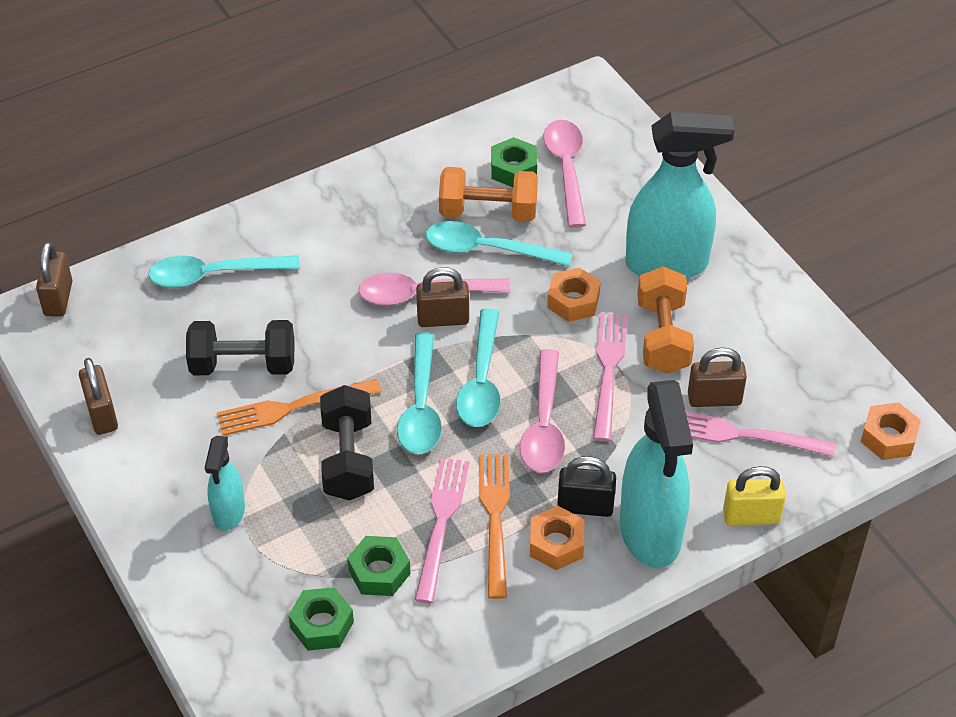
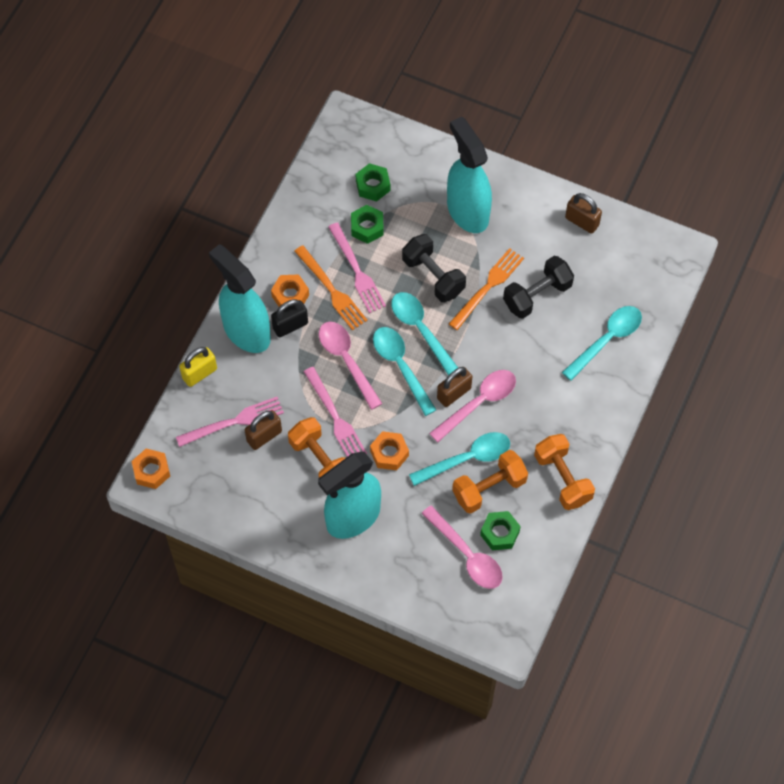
camera: 145 degrees right, 15 degrees up
brown padlock [36,242,73,317] -> none
turquoise spray bottle [205,436,245,531] -> turquoise spray bottle [447,117,492,233], size x1.90
none -> orange dumbbell [534,434,595,510]

